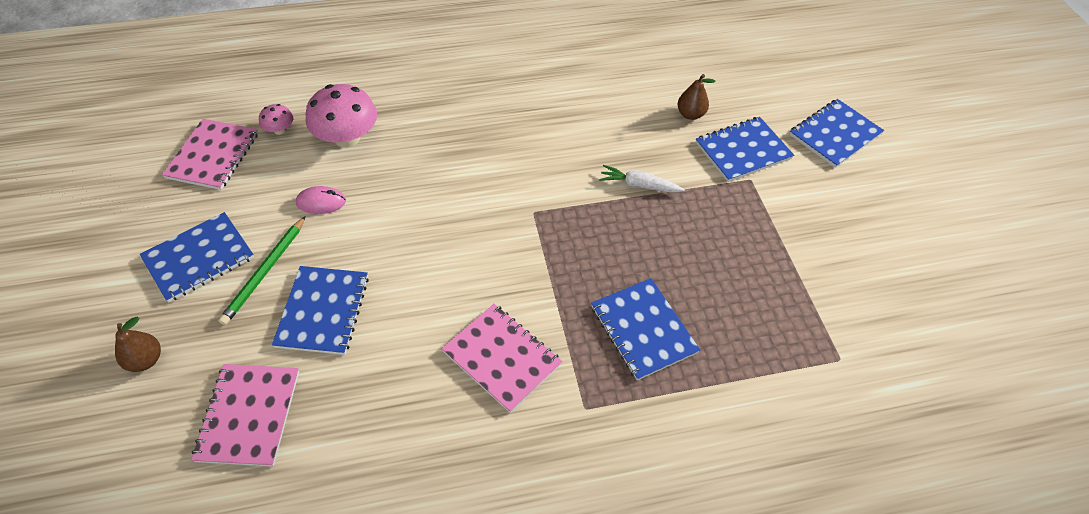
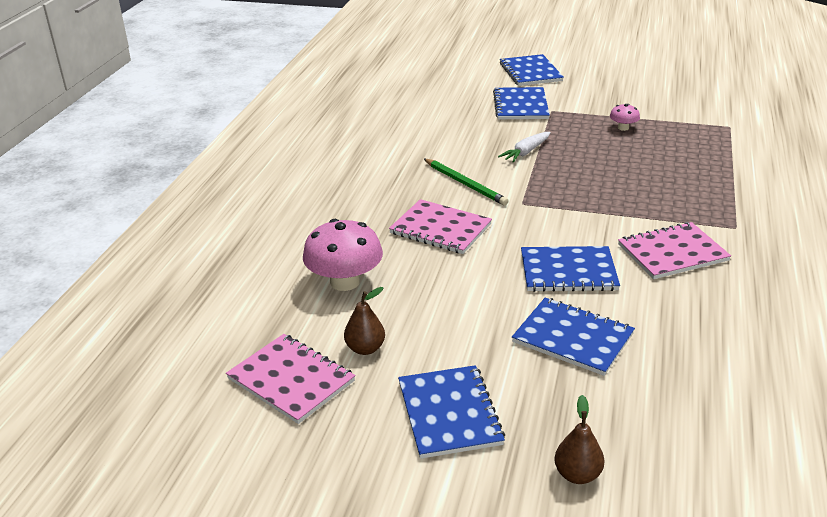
camera: 60 degrees left, 20 degrees down
pink notebook [191,364,299,467] -> pink notebook moved to [389,199,492,254]
green pencil [218,216,306,325] -> green pencil moved to [424,159,508,206]
pink mushroom [259,104,293,135] -> pink mushroom moved to [610,104,640,131]
pink mouse [296,186,346,214] -> none
blue notebook [591,278,700,381] -> blue notebook moved to [521,246,620,292]
brown pear [677,74,715,120] -> brown pear moved to [344,287,385,355]

